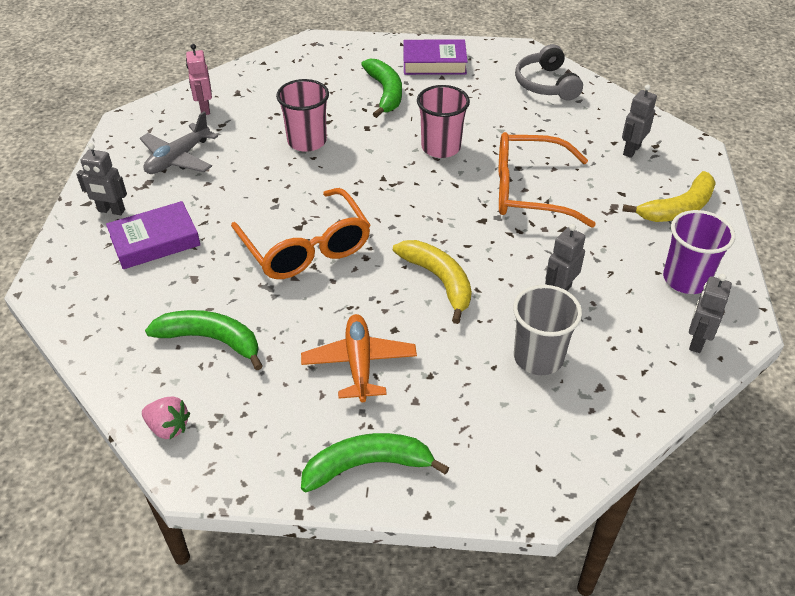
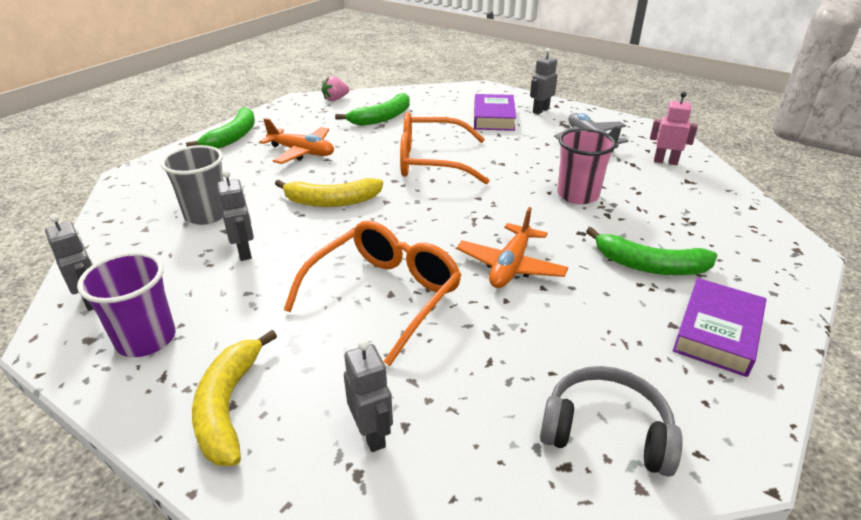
camera: 120 degrees right, 10 degrees down
pink cup [417,85,470,158] -> orange plane [457,207,568,288]

